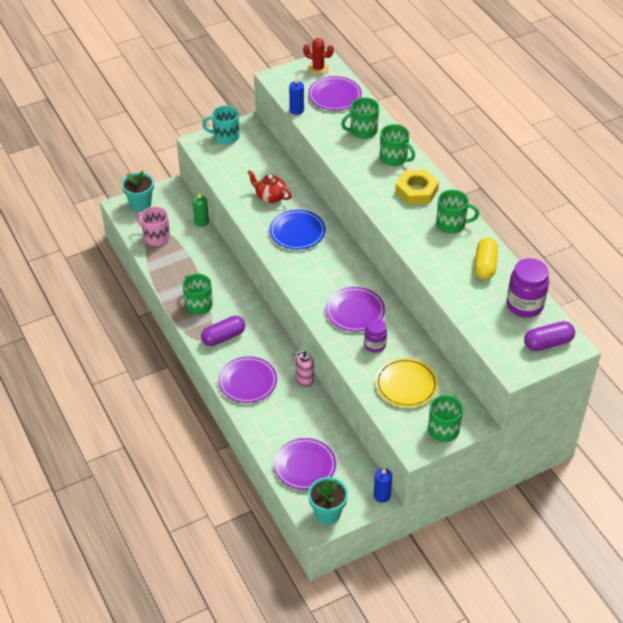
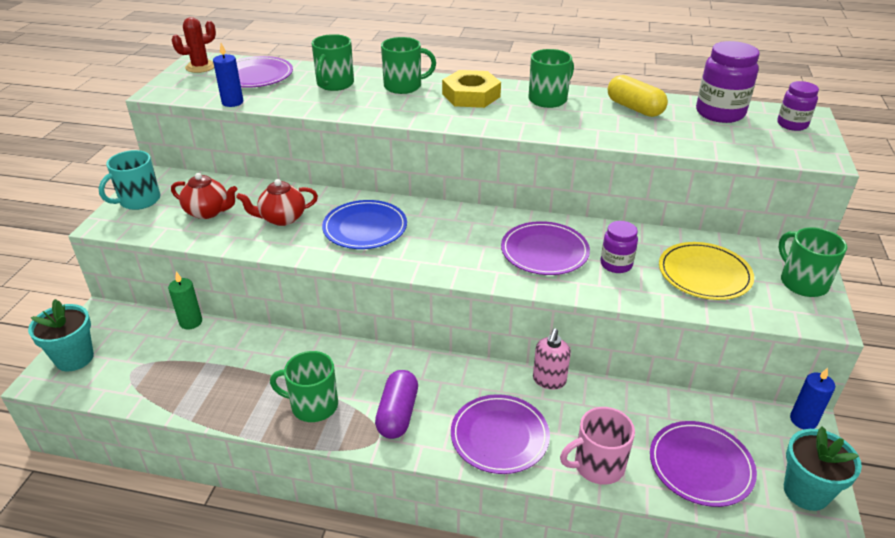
camera: 50 degrees left, 10 degrees down
pink mug [136,206,170,246] -> pink mug moved to [560,407,635,485]
purple capsule [524,321,575,351] -> purple jar [777,81,819,131]
none -> red teapot [171,173,237,219]

